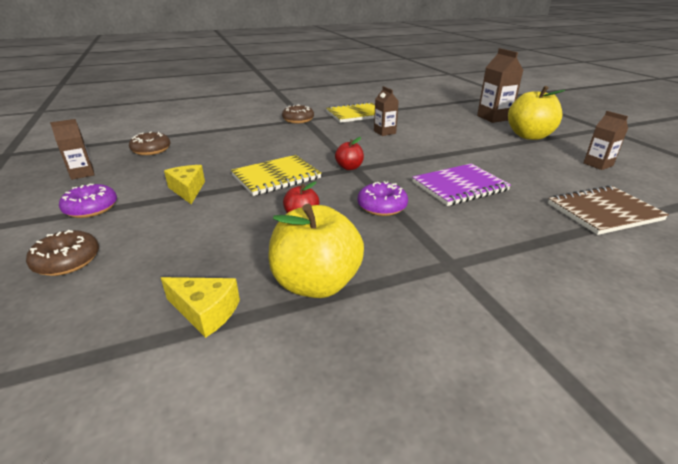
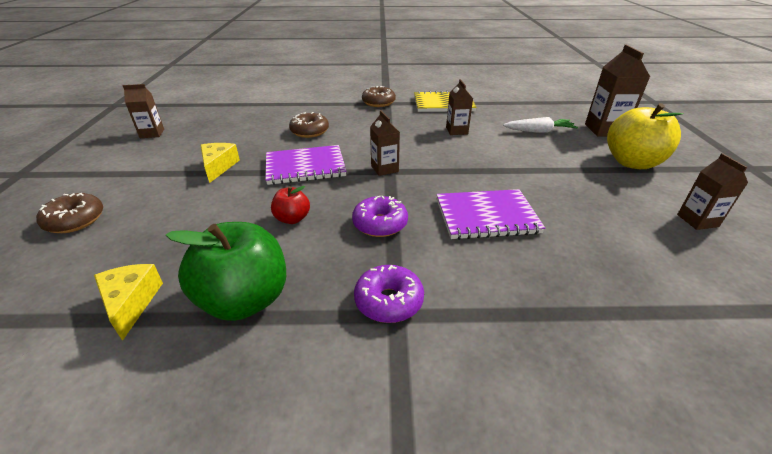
camera: 20 degrees right, 5 degrees up
purple donut [59,183,117,218] -> purple donut moved to [354,265,424,323]
brown donut [129,131,171,155] -> brown donut moved to [289,112,329,138]
yellow cheese [161,277,240,338] -> yellow cheese turned 150 degrees counterclockwise [94,264,163,341]
yellow notebook [231,155,321,196] -> purple notebook [265,145,346,185]
yellow apple [268,204,364,298] -> green apple [166,222,286,321]
red apple [335,137,364,170] -> brown carton [370,110,400,176]
brown notebook [548,185,669,235] -> none
none -> white carrot [503,117,578,133]

